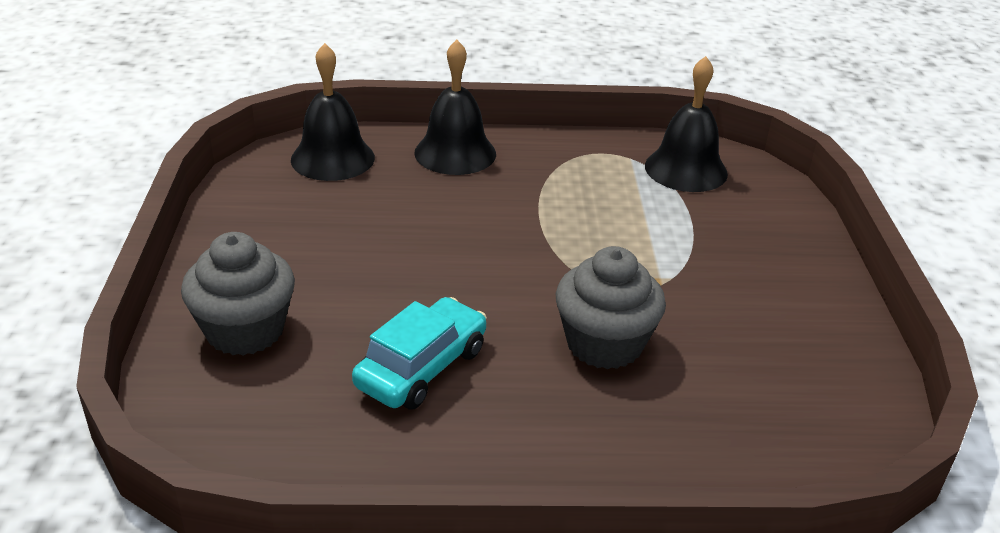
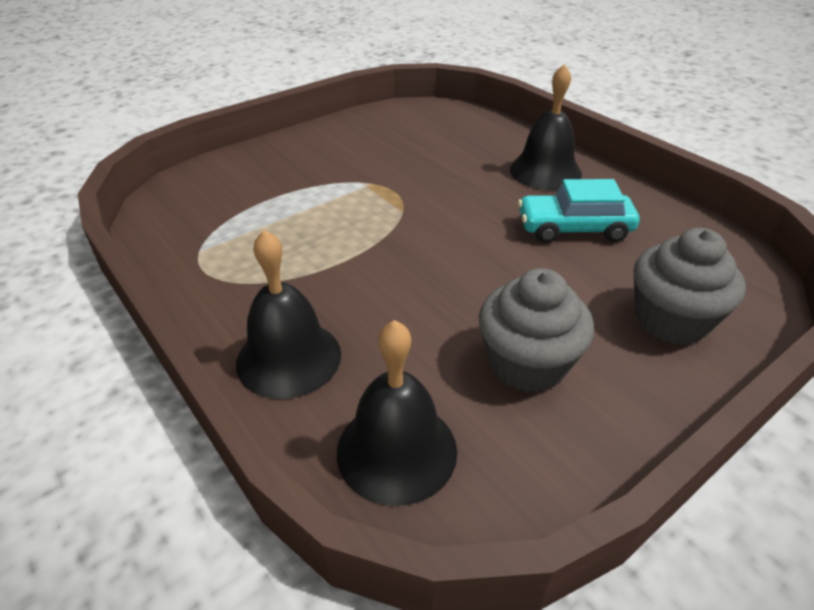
camera: 125 degrees left, 5 degrees up
grey cupcake [556,246,666,369] -> grey cupcake moved to [479,268,594,393]
black bell [645,56,728,192] -> black bell moved to [510,64,582,190]

